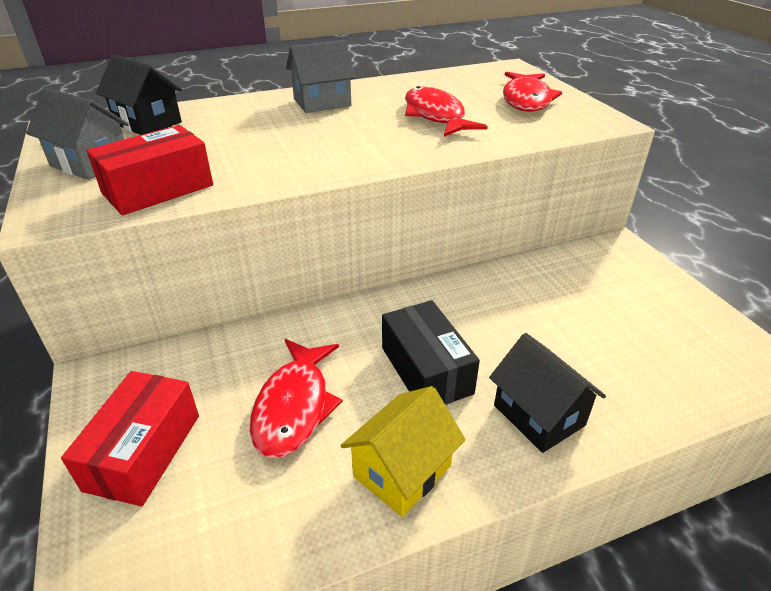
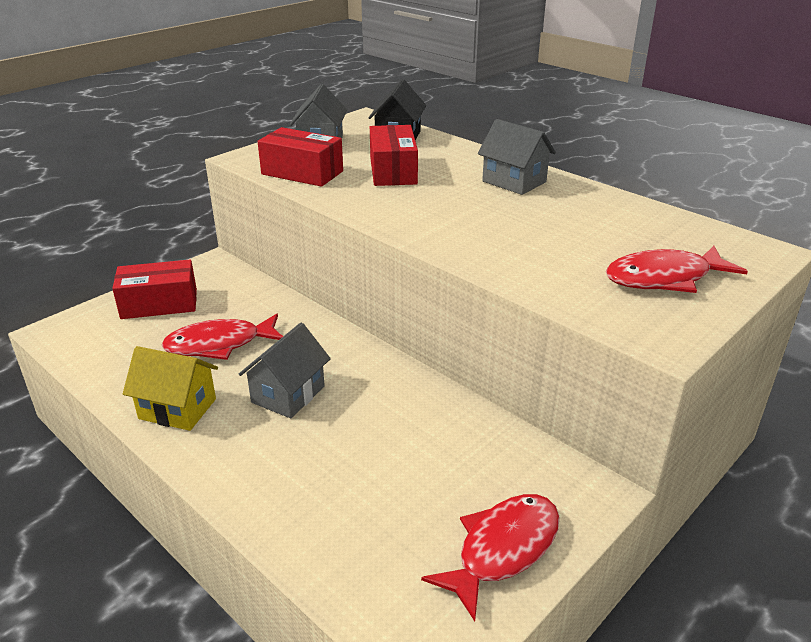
camera: 65 degrees right, 5 degrees down
black box [382,300,480,405] -> grey house [239,323,331,418]
red fish [405,86,488,137] -> red fish moved to [421,494,560,621]
black house [489,333,606,453] -> none
none -> red box [370,125,418,186]

